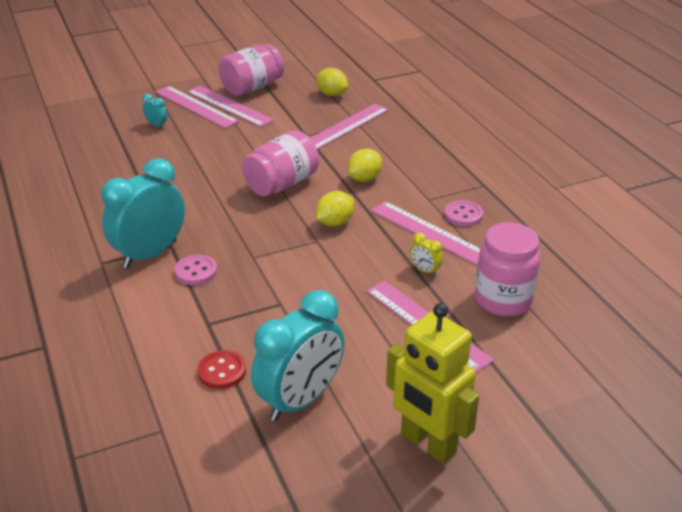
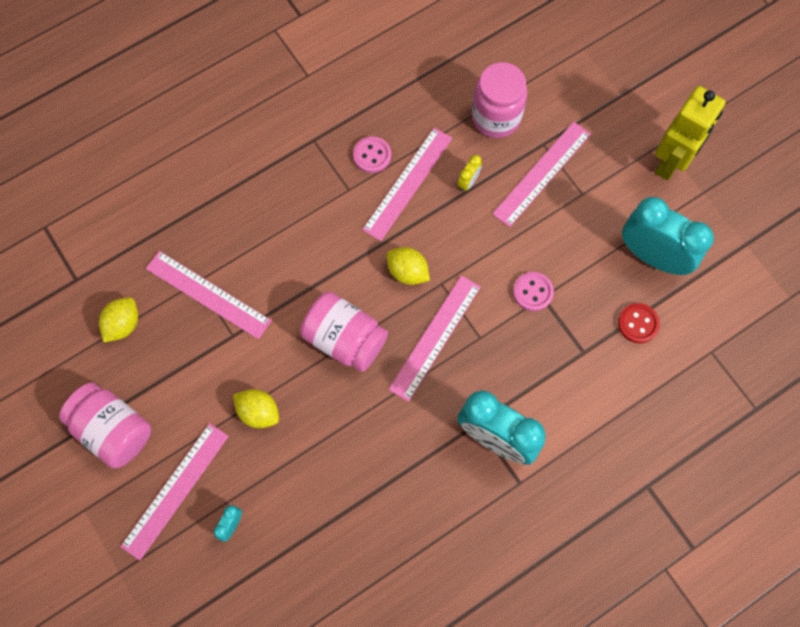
camera: 100 degrees left, 35 degrees up
pink button [175,255,217,285] -> pink button moved to [513,272,554,311]
pink ruler [187,86,274,127] -> pink ruler moved to [388,275,481,402]
yellow lemon [348,148,382,182] -> yellow lemon moved to [233,389,279,428]

